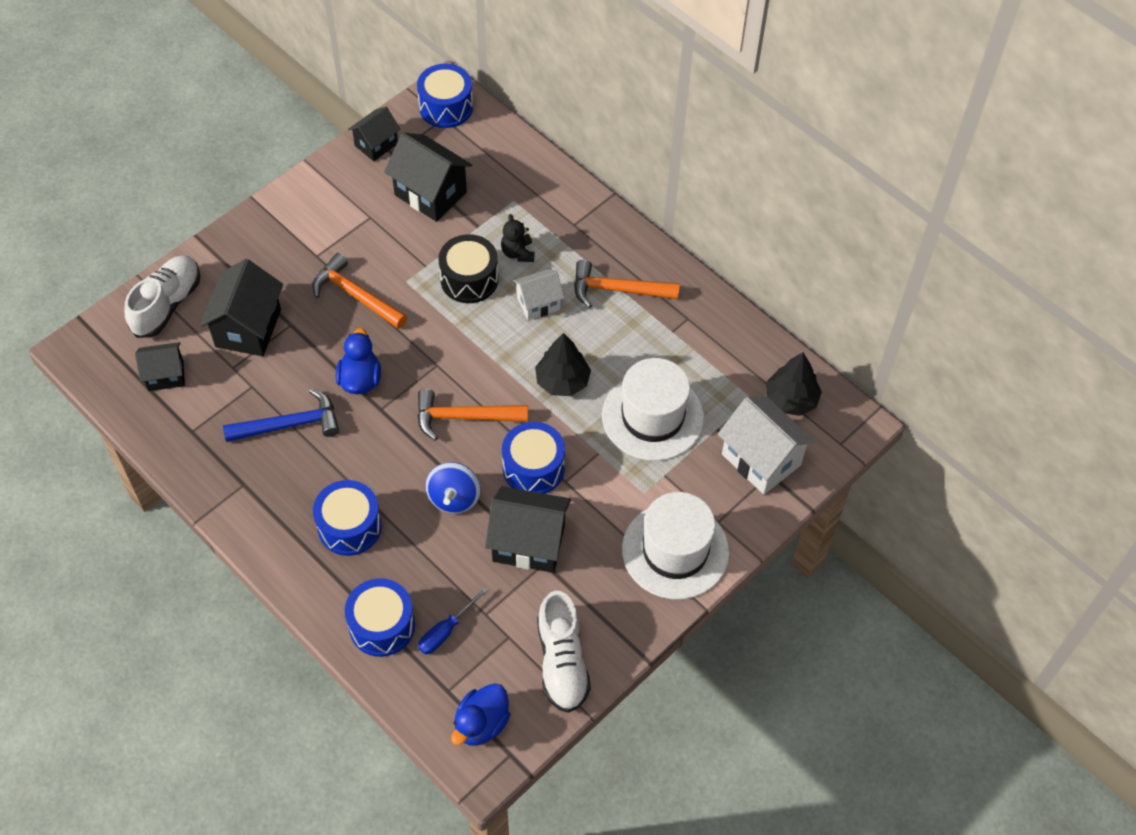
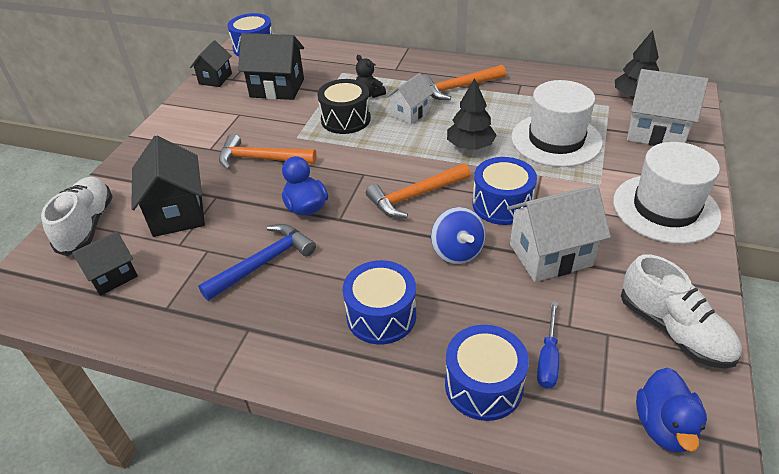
camera: 25 degrees left, 15 degrees down
black house [485,486,571,573] -> white house [507,185,611,282]

